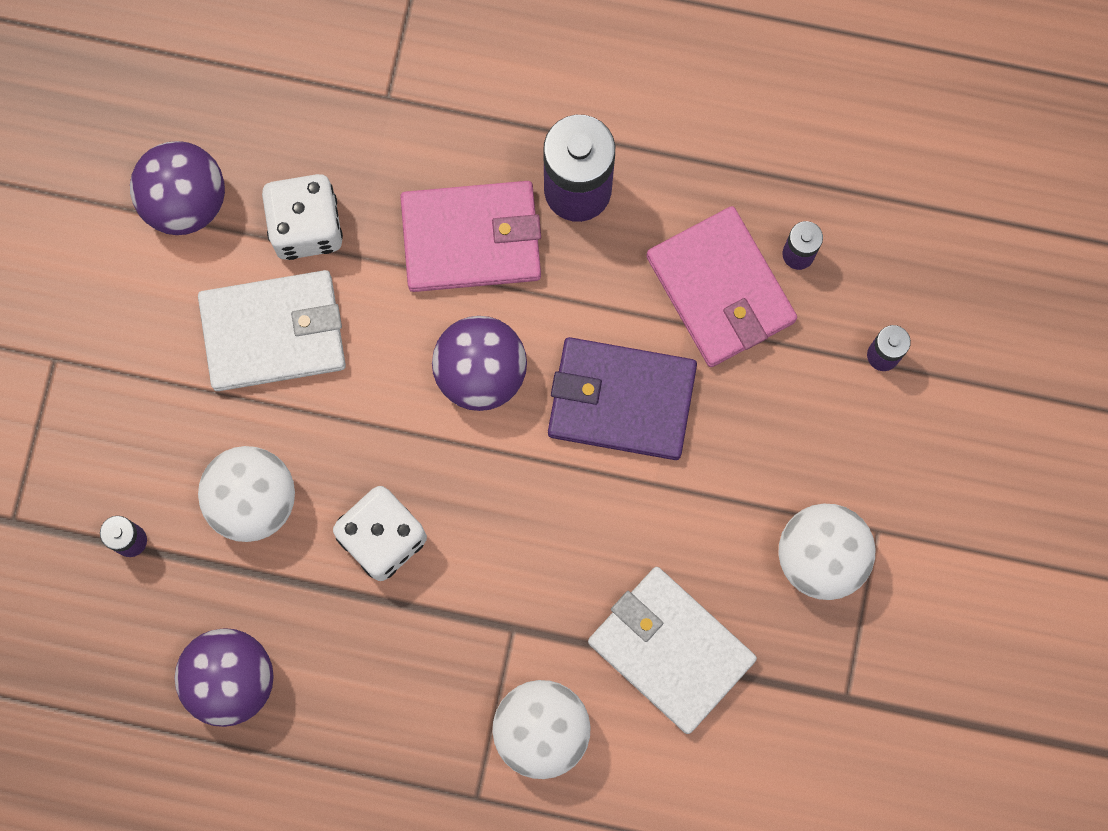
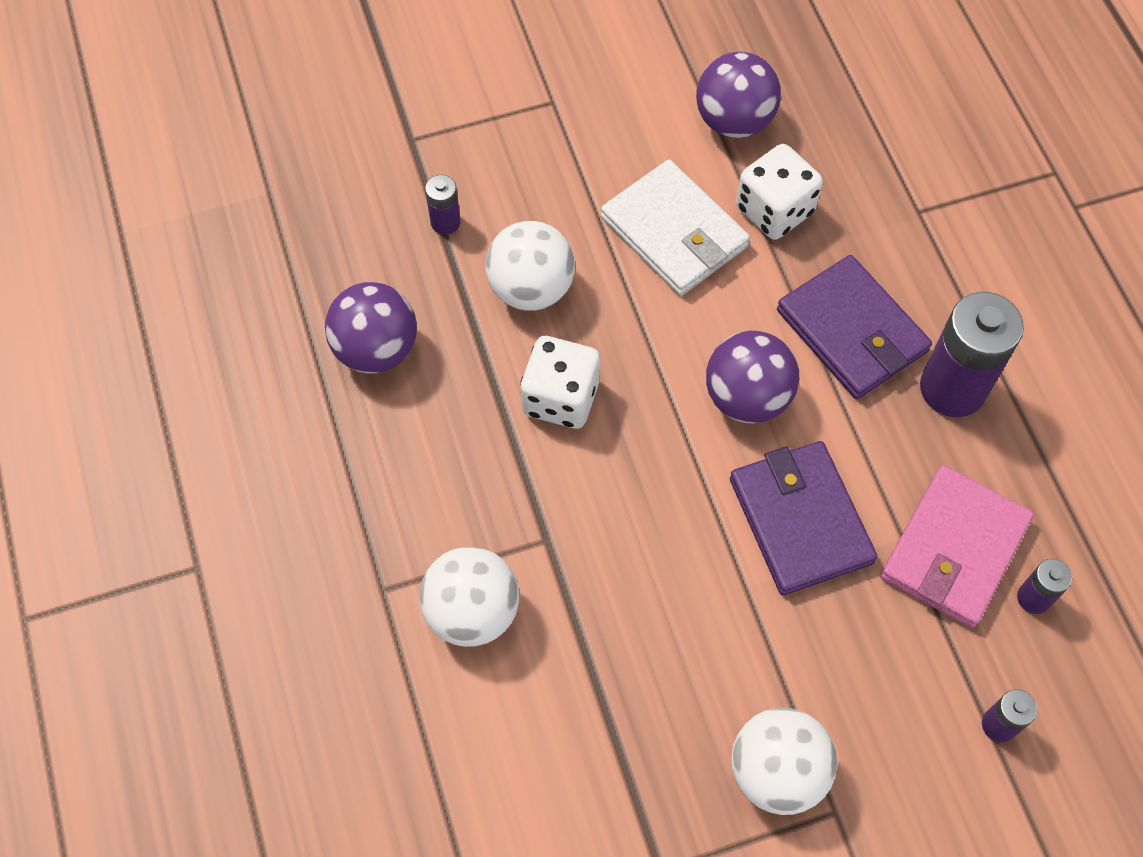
camera: 60 degrees right, 15 degrees down
pink wallet [400,181,541,292] -> purple wallet [777,255,932,399]
white wallet [588,567,757,734] -> none

